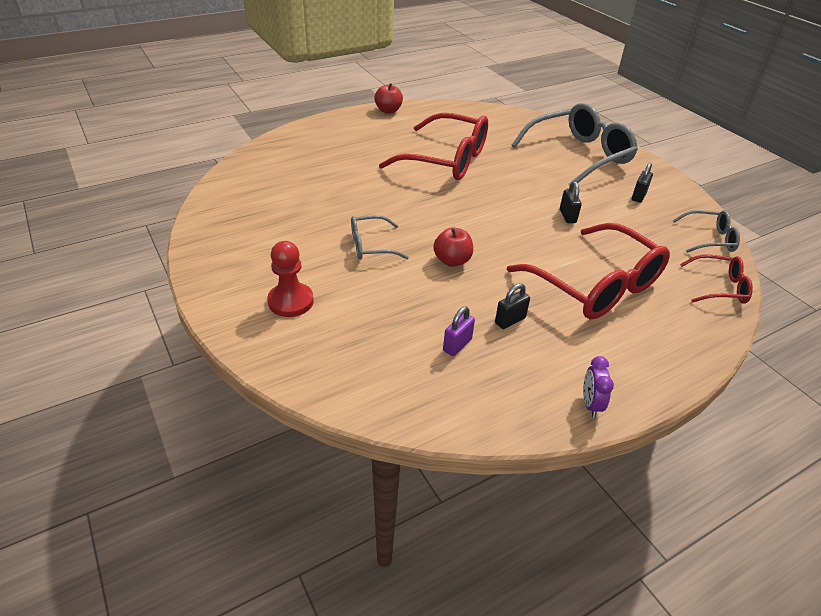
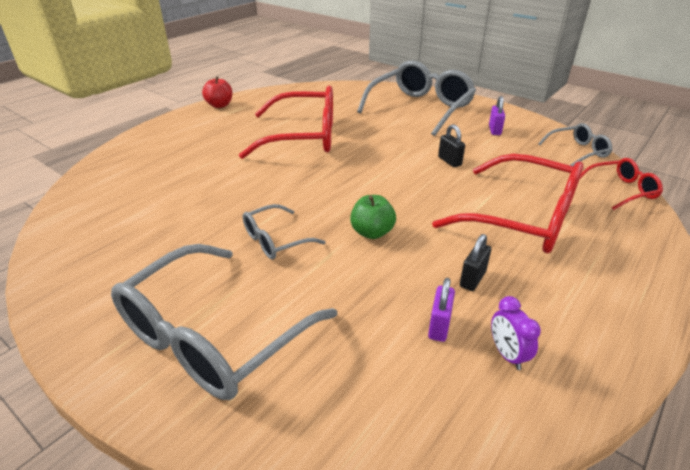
camera: 20 degrees left, 5 degrees down
red pawn [267,241,314,317] -> grey glasses [111,244,337,400]
red apple [433,227,473,267] -> green apple [350,195,396,239]
purple clock [583,356,614,418] -> purple clock moved to [491,296,541,370]
black padlock [632,163,653,203] -> purple padlock [489,96,505,135]

